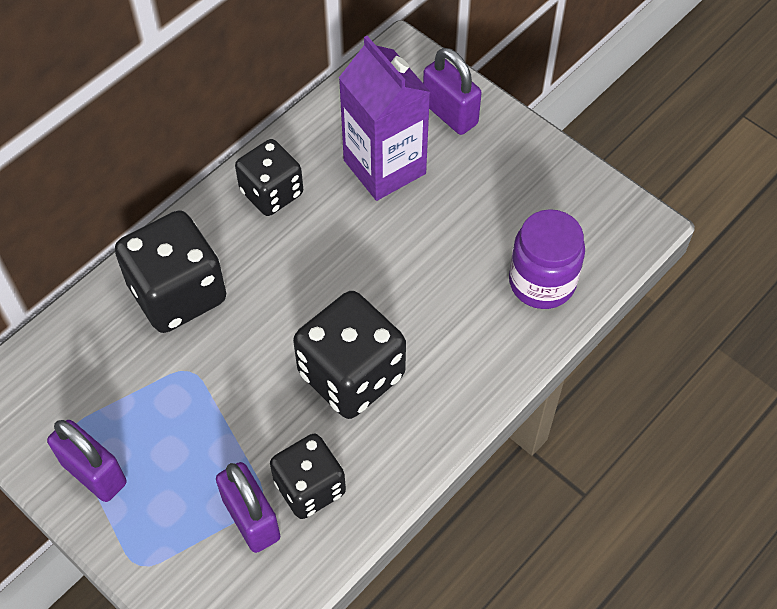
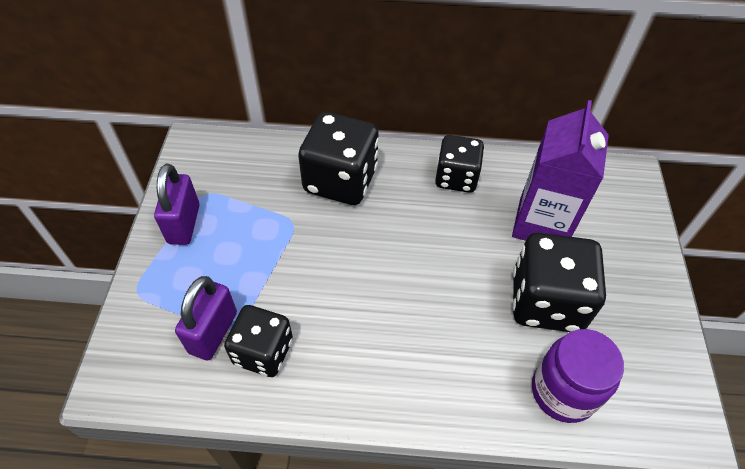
camera: 50 degrees right, 5 degrees down
black dice [293,291,406,419] -> black dice moved to [512,233,606,332]
purple padlock [423,48,482,135] -> none

